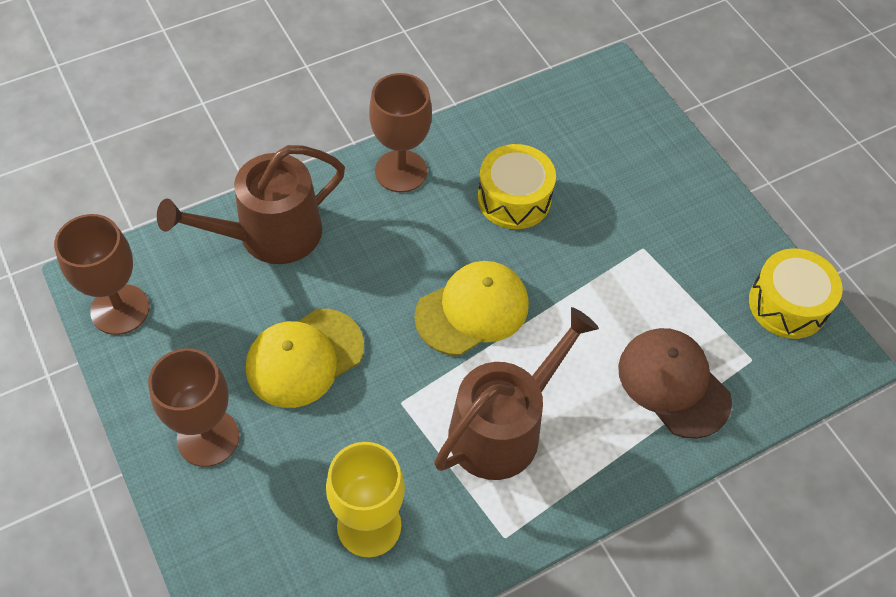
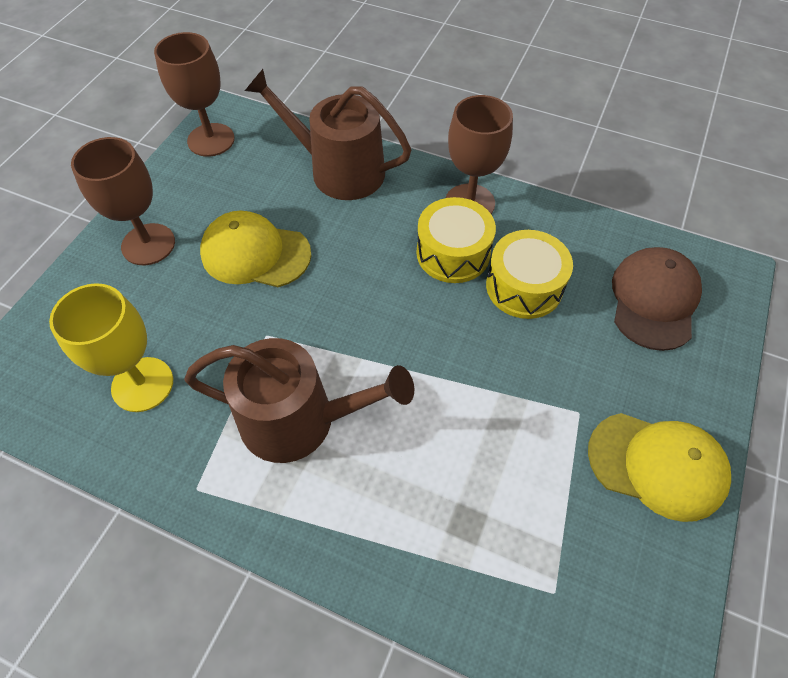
camera: 55 degrees right, 0 degrees up
yellow cap [414,261,529,356] -> yellow cap moved to [588,413,731,522]
brown cap [618,328,732,439] -> brown cap moved to [612,247,702,351]
yellow drum [749,249,842,339] -> yellow drum moved to [417,197,496,283]

